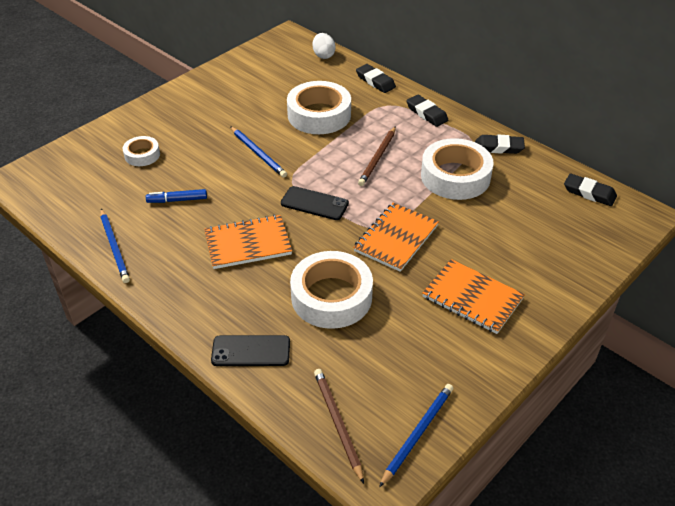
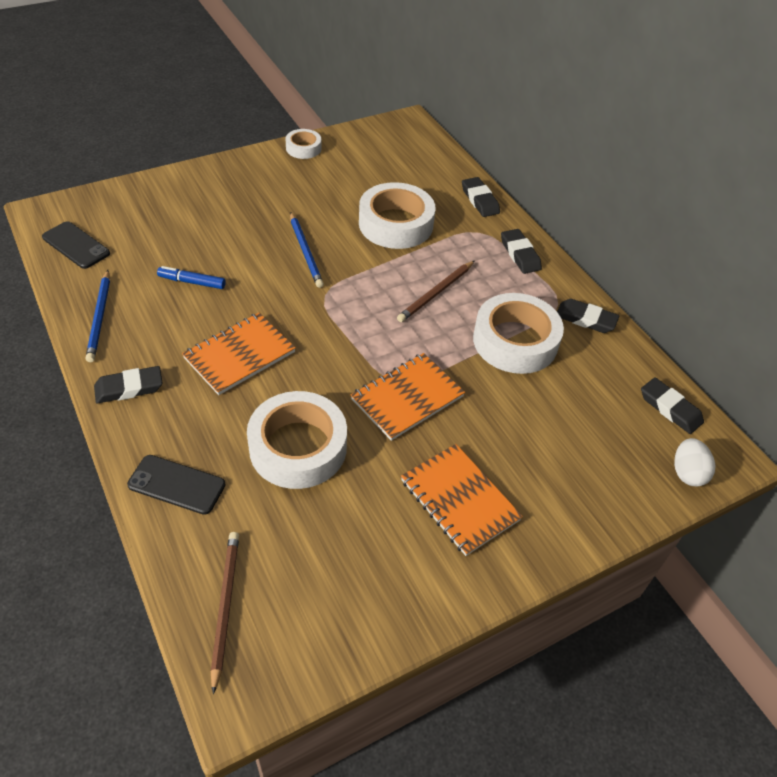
camera: 15 degrees right, 5 degrees up
white tape [123,136,160,166] -> white tape moved to [285,129,322,159]
orange notebook [204,215,292,269] -> orange notebook turned 45 degrees counterclockwise [182,313,296,395]
black phone [281,186,349,220] -> black phone moved to [42,221,110,269]
white egg [313,33,336,59] -> white egg moved to [674,438,716,486]
blue pencil [379,384,453,487] -> none
none -> black eraser [94,366,163,404]

